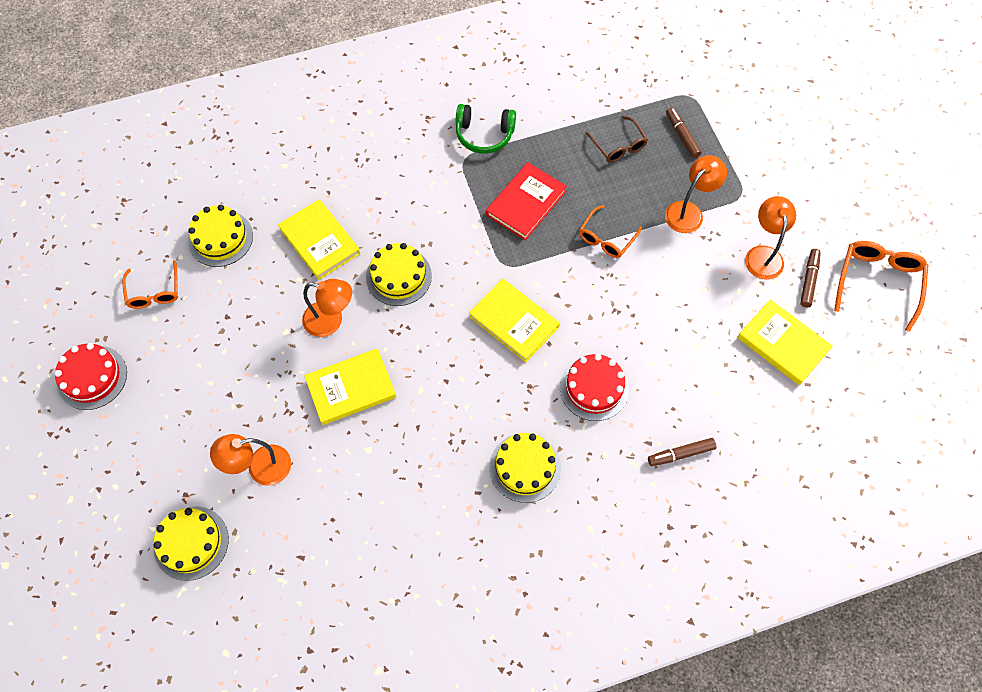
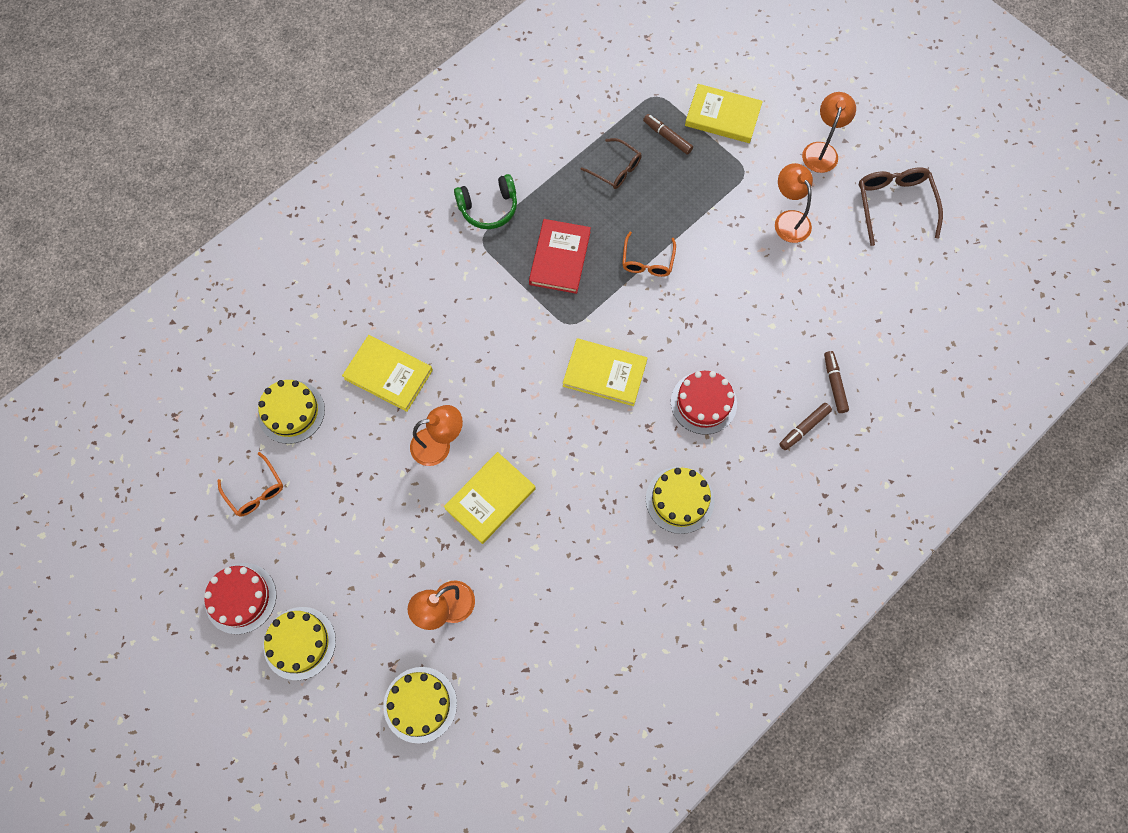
camera: 25 degrees left, 5 degrees up
yellow cake [366,243,432,306] -> yellow cake moved to [263,607,336,680]
orange lamp [665,155,727,233] -> orange lamp moved to [802,92,856,173]
yellow book [737,299,833,385] -> yellow book moved to [685,84,763,143]
brown marker [800,249,821,307] -> brown marker moved to [824,351,849,413]
orange glasses [834,241,929,332] -> brown glasses [859,167,943,246]

